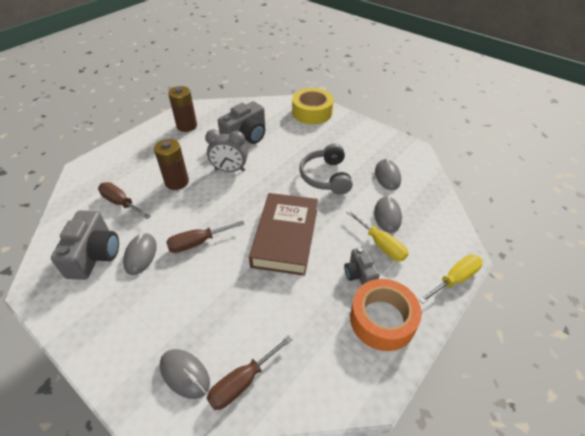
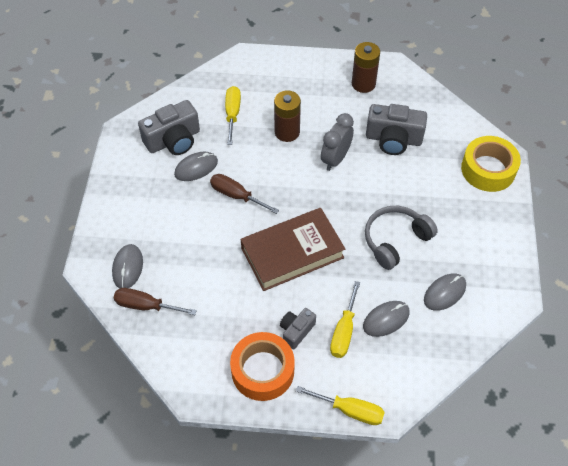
camera: 55 degrees right, 10 degrees up
brown screwdriver [98,182,151,219] -> yellow screwdriver [225,86,241,145]
grey clock [205,129,248,172] -> grey clock turned 60 degrees clockwise [321,113,354,171]

